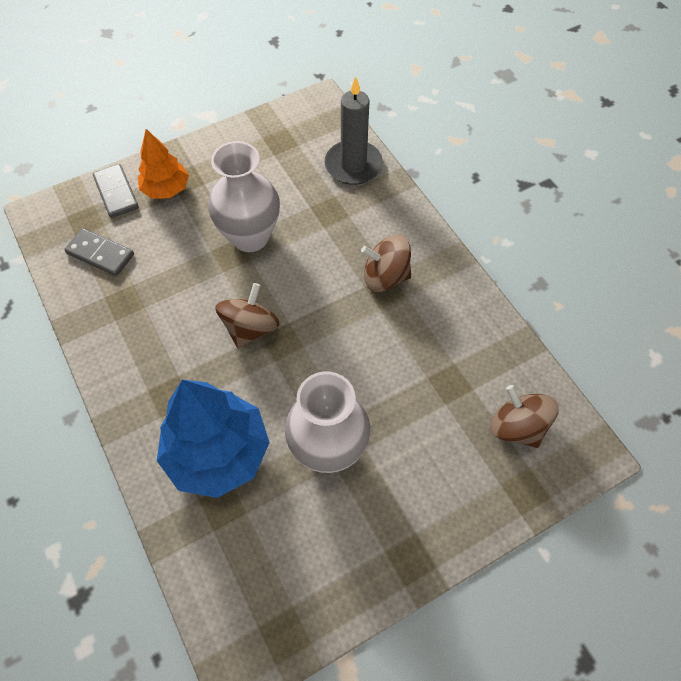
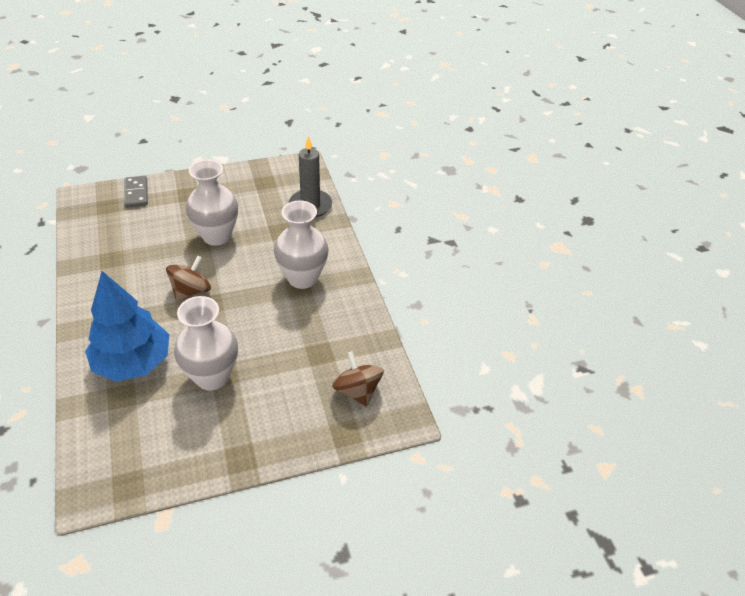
camera: 10 degrees right, 15 degrees down
grey domino [64,228,134,276] -> none
orange tree [138,129,189,199] -> none
brown spinning top [361,235,411,292] -> white vase [274,200,328,289]

